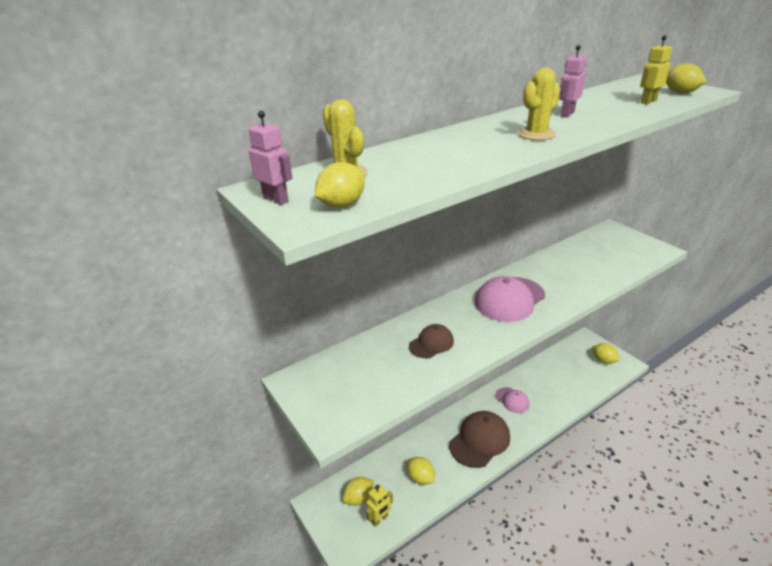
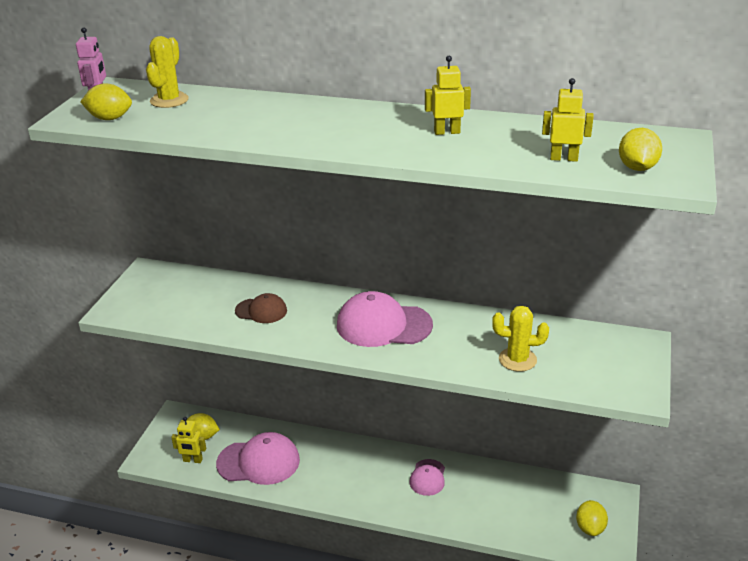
camera: 50 degrees right, 0 degrees up
yellow lemon [407,457,435,485] -> pink cap [216,432,300,485]
brown cap [449,411,510,468] -> none
yellow cactus [518,68,561,141] -> yellow cactus moved to [492,306,549,372]
pink robot [559,45,586,117] -> yellow robot [425,56,471,135]

